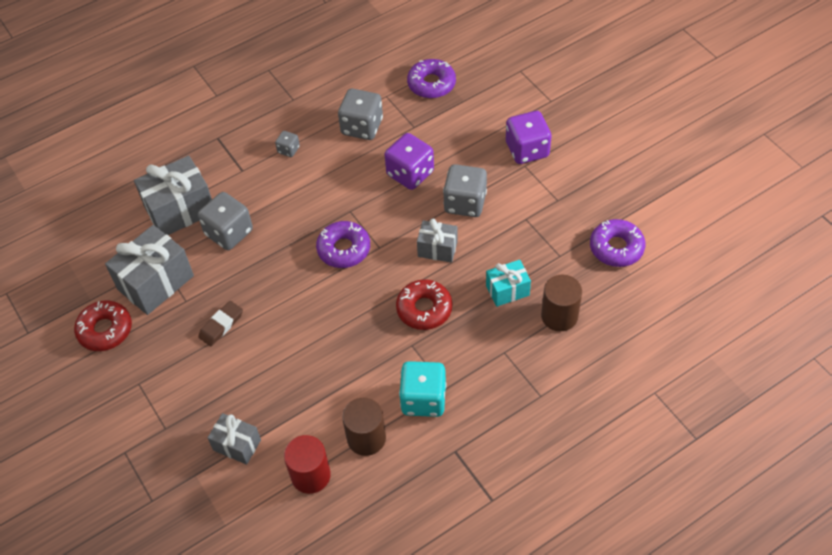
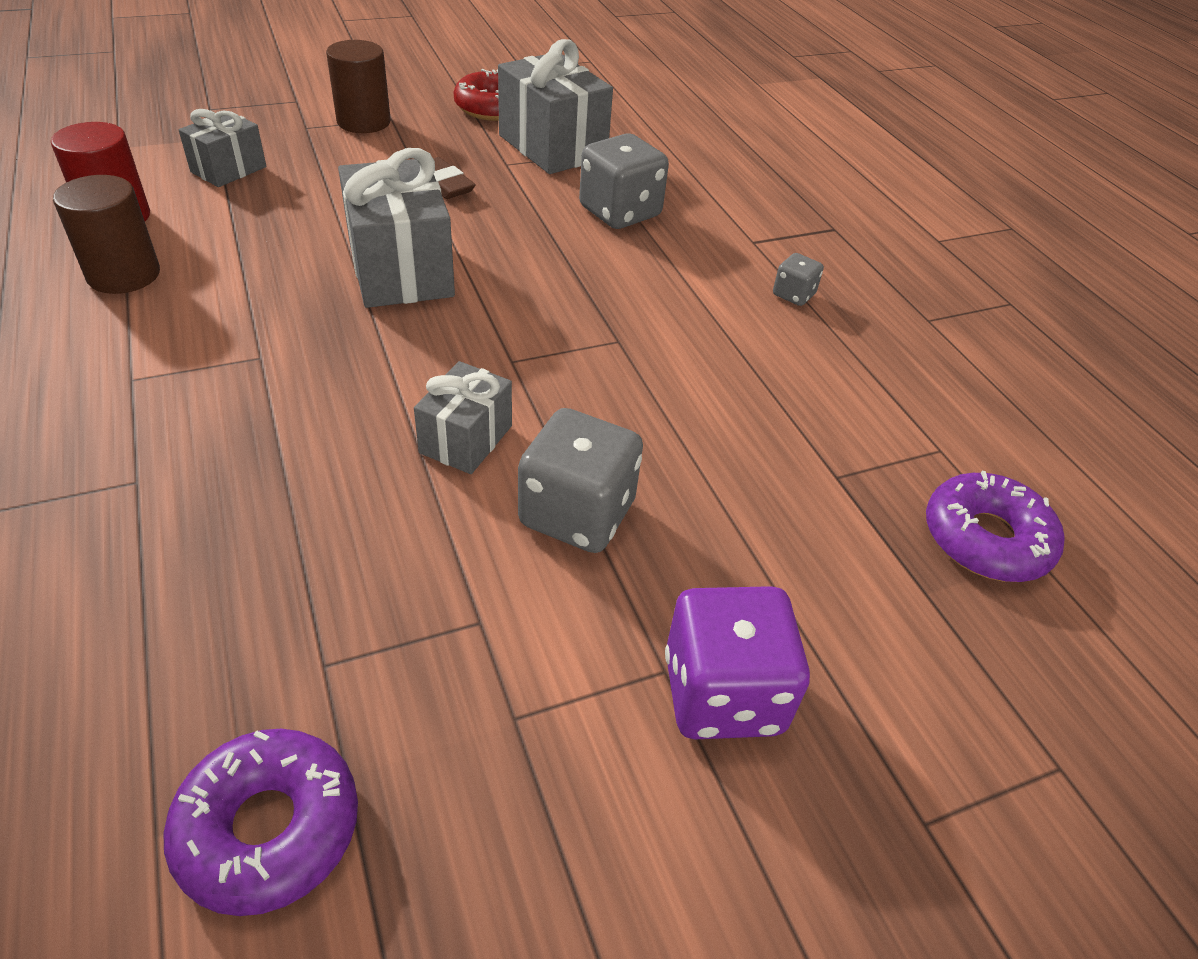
camera: 95 degrees right, 10 degrees down
grey gift [134,155,212,235] -> grey gift moved to [338,148,455,308]
purple donut [316,221,370,268] -> none
grey dice [338,89,383,140] -> none
purple dice [384,133,434,190] -> none
red donut [396,279,452,330] -> none
turquoise dice [399,361,446,417] -> none
turquoise gift [486,260,531,307] -> none
brown cylinder [541,275,582,331] -> brown cylinder moved to [326,40,391,133]

